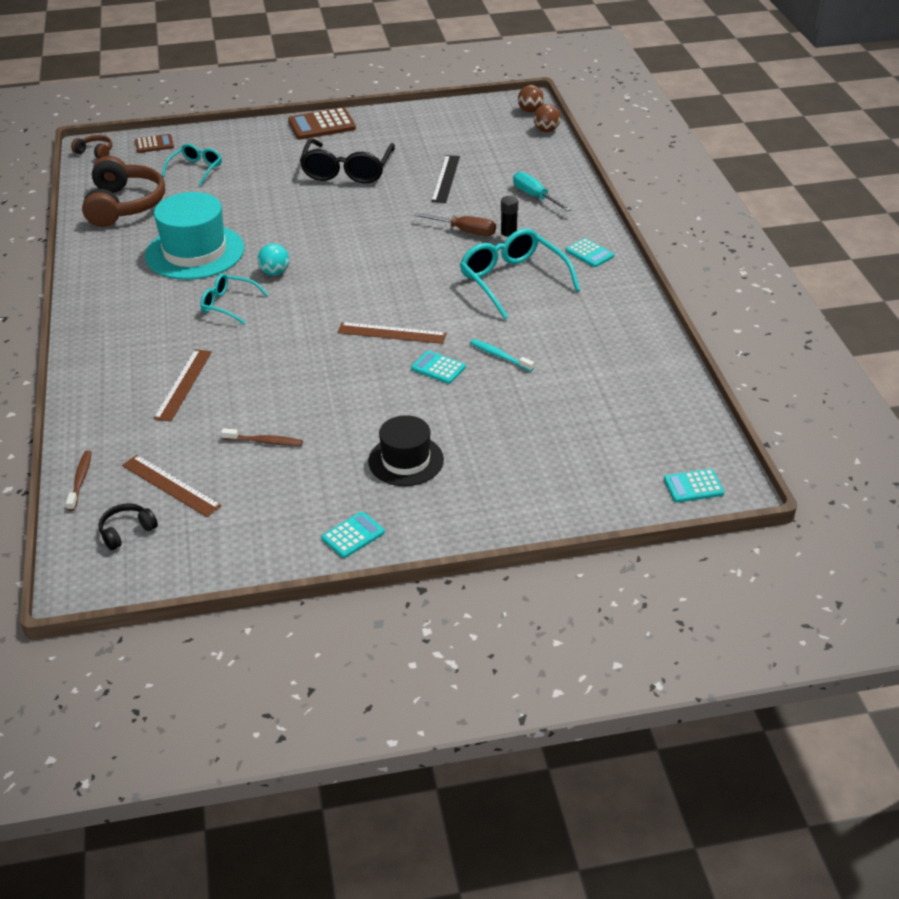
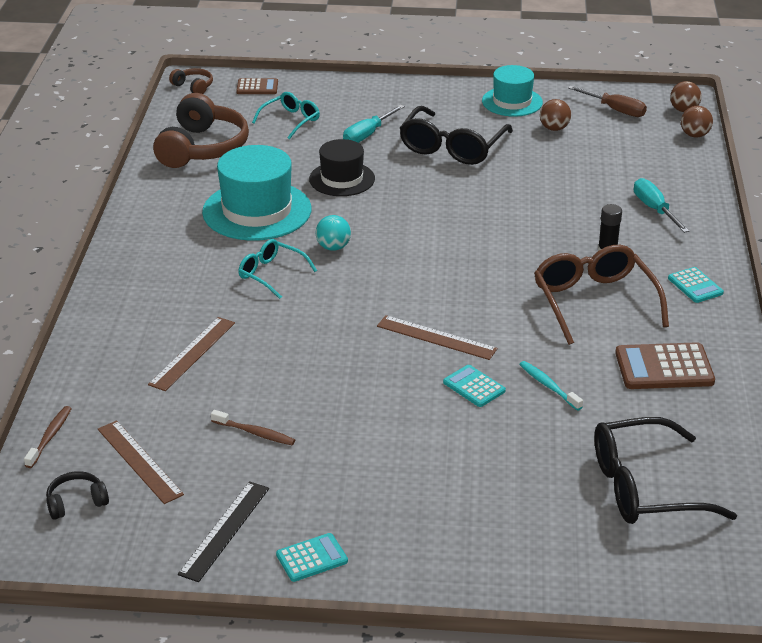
camera: 15 degrees right, 5 degrees down
brown calculator [288,108,356,140] -> brown calculator moved to [615,342,715,389]
black hat [368,415,444,486] -> black hat moved to [309,139,375,196]
brown screwdriver [414,213,496,236] -> brown screwdriver moved to [568,86,647,117]
black ruler [431,155,460,203] -> black ruler moved to [178,481,269,582]
turquoise glasses [460,228,580,320] -> brown glasses [534,245,669,345]
turquoise calculator [664,469,724,503] -> none
none -> turquoise screwdriver [343,105,405,143]
none -> turquoise hat [482,65,543,117]
none -> brown ball [540,99,571,131]
none -> black glasses [594,417,737,524]

